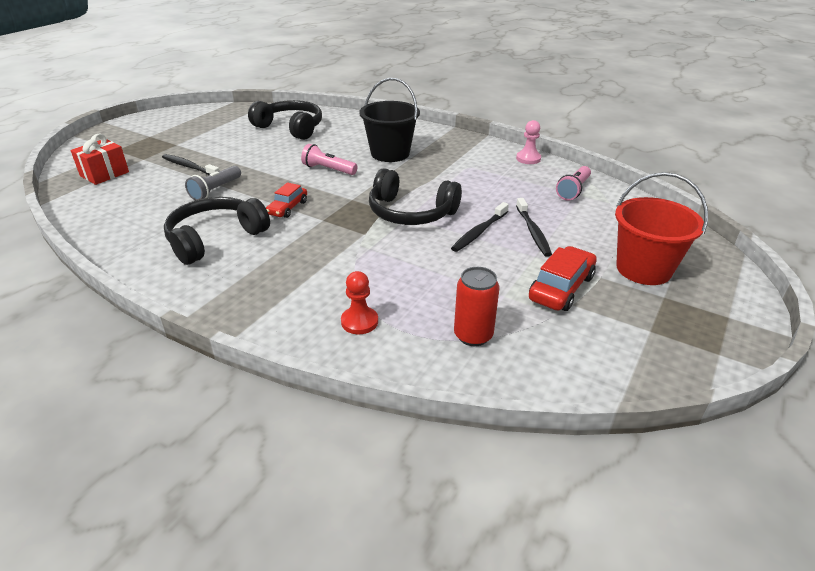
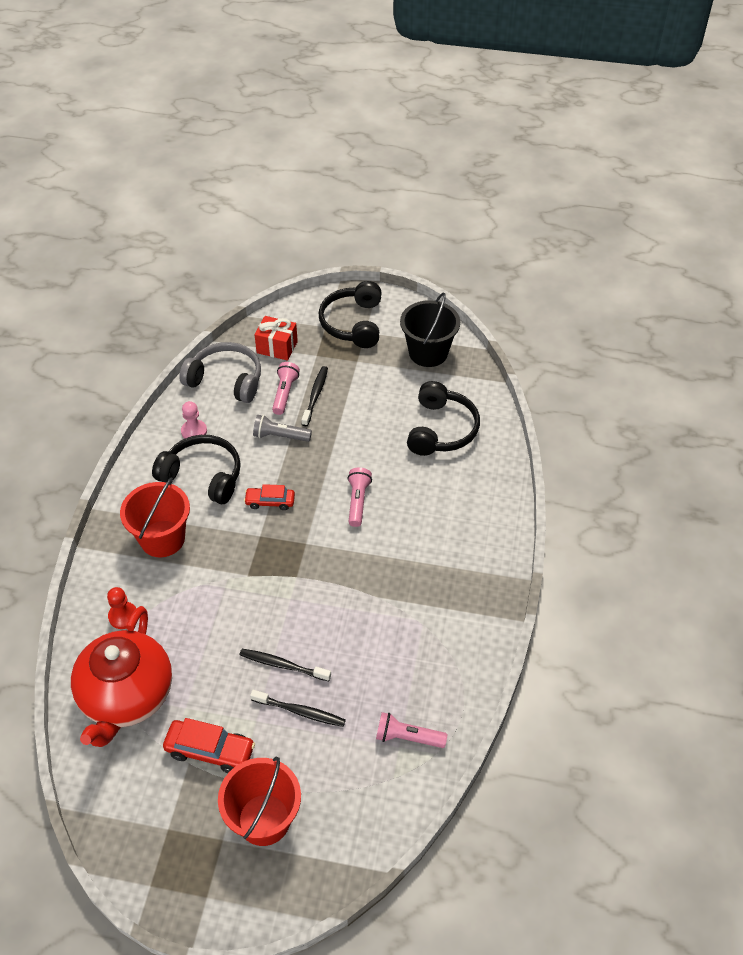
camera: 70 degrees right, 15 degrees up
black bucket [359,78,420,162] -> black bucket moved to [400,292,460,367]
black headphones [369,168,462,225] -> black headphones moved to [319,281,382,348]
red can [454,267,499,346] -> red teapot [71,606,172,747]
pink pawn [516,120,541,164] -> pink pawn moved to [181,401,207,439]
black toothbrush [516,198,552,257] -> black toothbrush turned 135 degrees counterclockwise [250,690,346,727]
none -> red bucket [120,478,190,557]
none -> grey headphones [179,342,261,403]
none -> pink flashlight [272,362,300,415]

